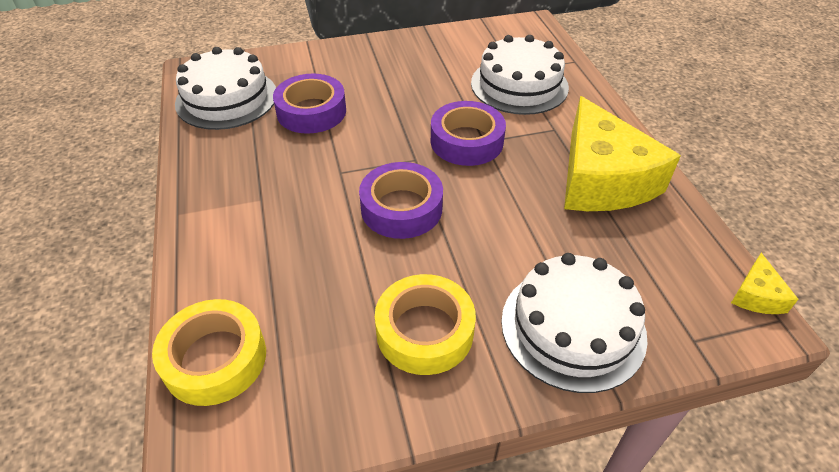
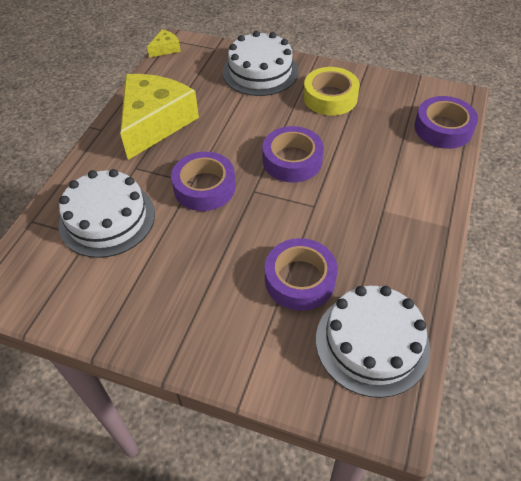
camera: 145 degrees left, 5 degrees up
yellow tape [152,299,266,406] -> purple tape [414,96,478,149]

